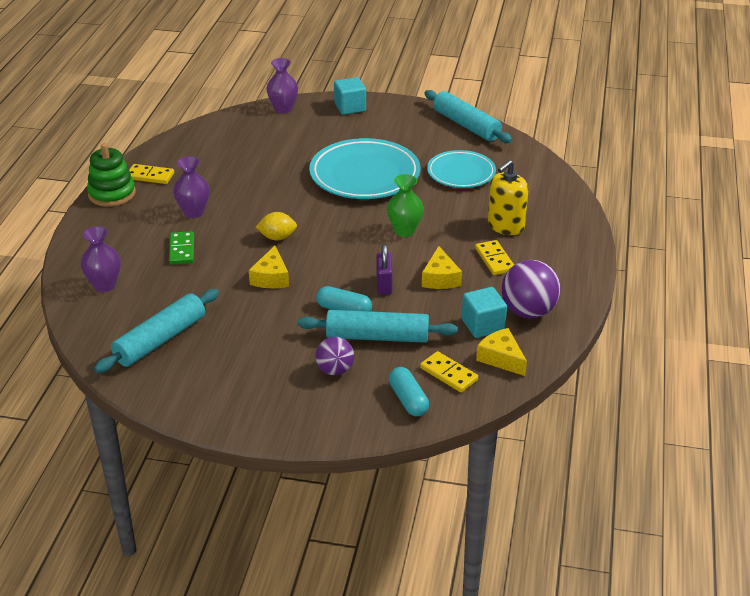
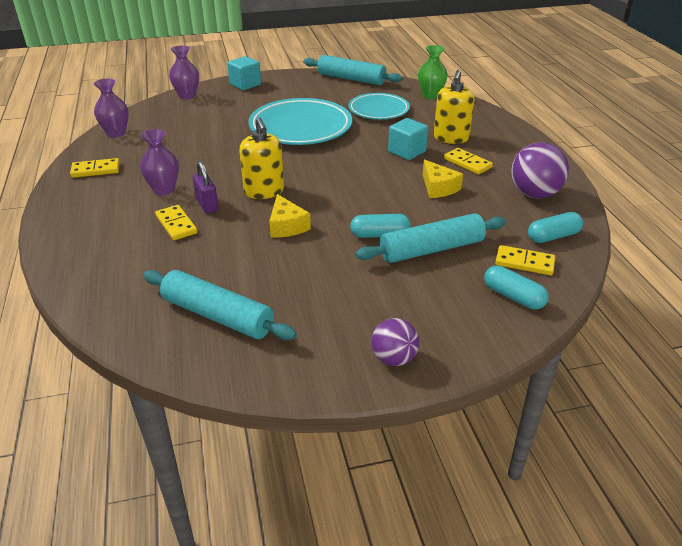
camera: 25 degrees left, 0 degrees up
purple vase [81,226,121,292] -> purple vase moved to [94,79,129,138]
green stacking toy [87,143,136,207] -> none
turquoise rolling pin [94,289,219,373] -> turquoise rolling pin turned 75 degrees counterclockwise [143,270,297,340]
green domino [169,231,194,265] -> yellow domino [155,205,197,240]
yellow lemon [256,212,297,241] -> yellow soap dispenser [239,117,284,199]
purple ball [316,337,354,375] -> purple ball moved to [371,318,419,366]
purple padlock [377,244,393,295] -> purple padlock moved to [193,161,218,213]
green vase [387,174,424,237] -> green vase moved to [418,45,448,99]
turquoise cube [462,287,507,338] -> turquoise cube moved to [388,118,428,160]
yellow cheese [476,328,527,376] -> turquoise capsule [528,212,583,243]

